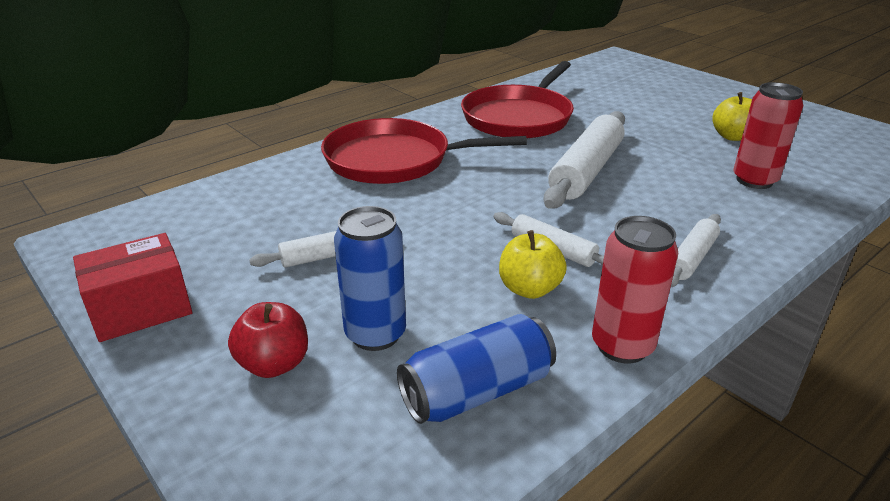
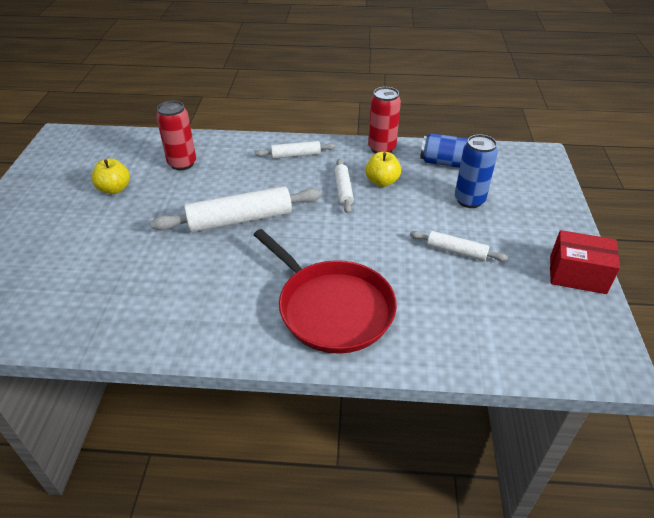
camera: 135 degrees left, 10 degrees up
red apple [228,302,308,378] -> none
red pan [461,61,574,139] -> none

